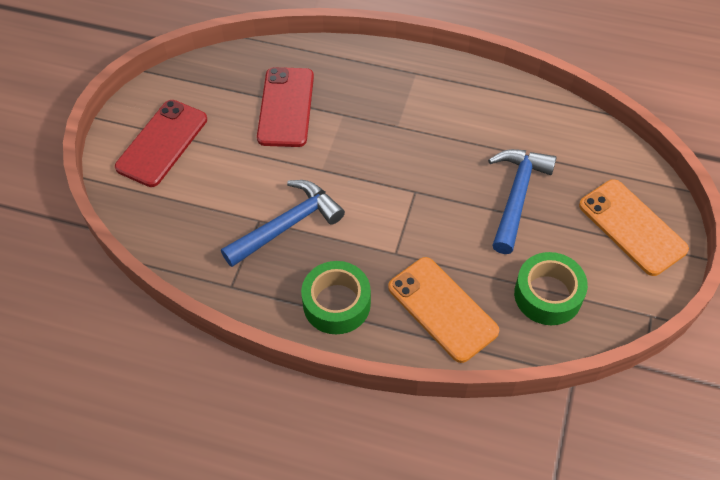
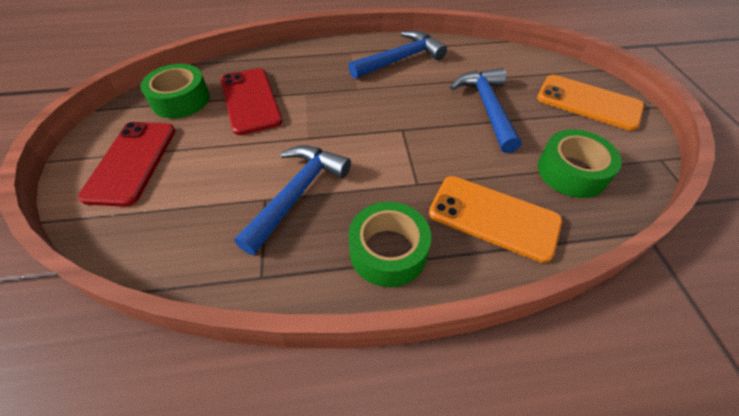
camera: 25 degrees left, 5 degrees down
none -> green tape [140,64,210,119]
none -> blue hammer [349,31,447,79]

